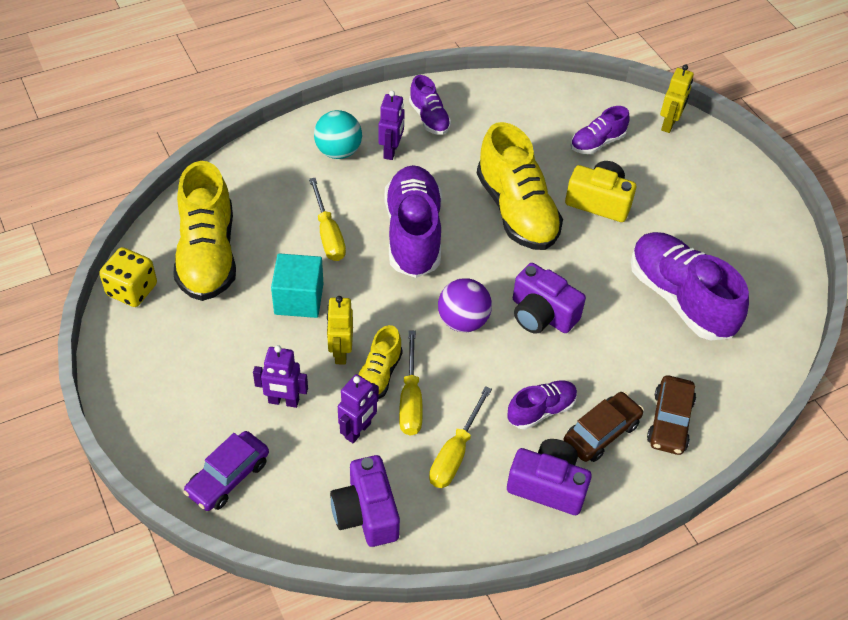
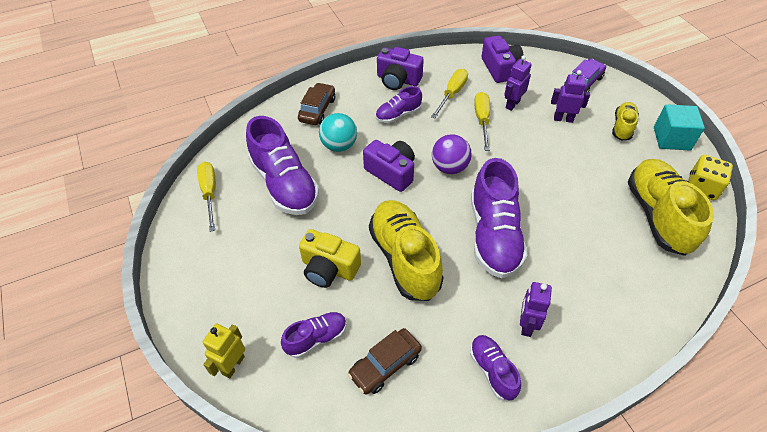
camera: 175 degrees left, 0 degrees up
turquoise cube [271,253,323,318] -> turquoise cube moved to [654,104,705,151]
yellow screwdriver [309,178,346,261] -> yellow screwdriver moved to [197,162,216,232]
turquoise ball [314,110,362,159] -> turquoise ball moved to [319,113,357,152]
yellow robot [327,296,353,365] -> none
yellow shoe [358,325,403,399] -> yellow shoe moved to [612,102,639,140]
brown car [563,392,644,462] -> brown car moved to [348,328,422,395]

